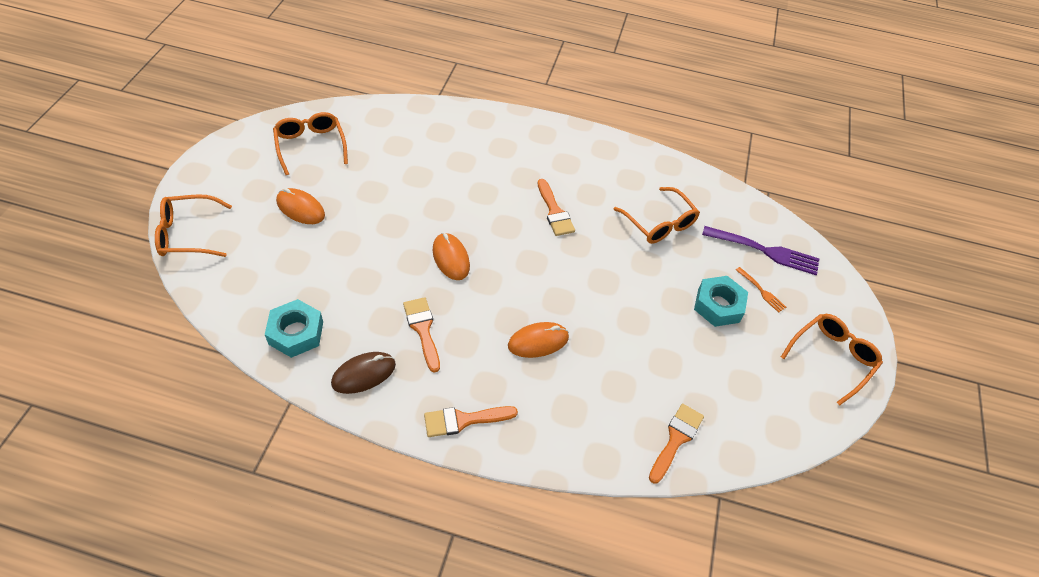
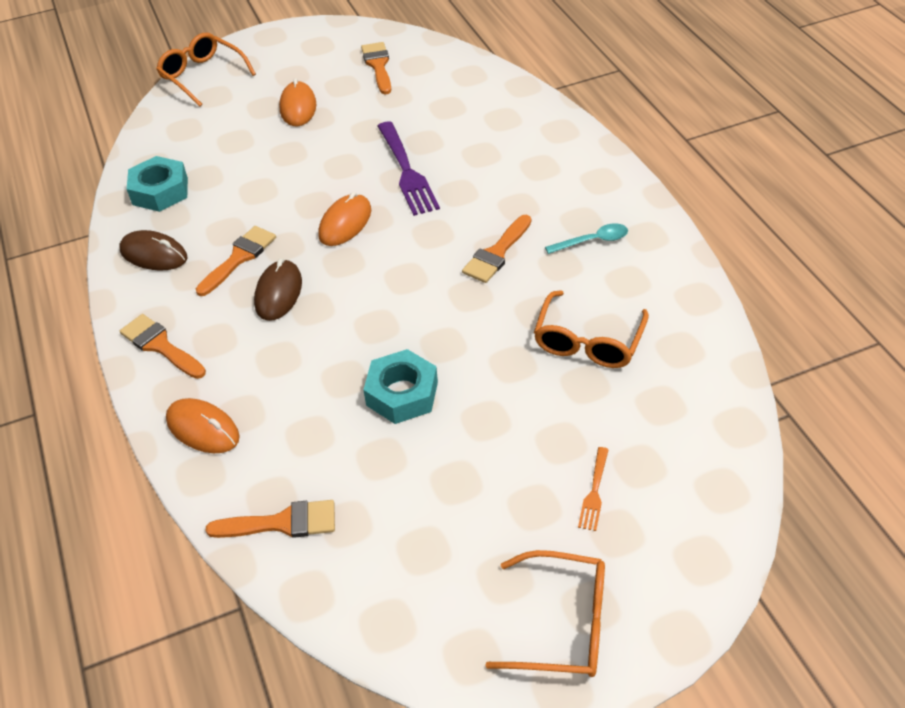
camera: 60 degrees right, 5 degrees down
orange glasses [273,112,348,175] -> orange brush [361,42,391,94]
orange mouse [508,322,569,358] -> orange mouse moved to [166,398,240,453]
turquoise nut [694,276,748,327] -> turquoise nut moved to [364,349,438,424]
purple fork [702,226,819,275] -> purple fork moved to [378,121,440,216]
none -> brown mouse [254,259,302,321]
none -> turquoise spoon [545,223,628,254]

